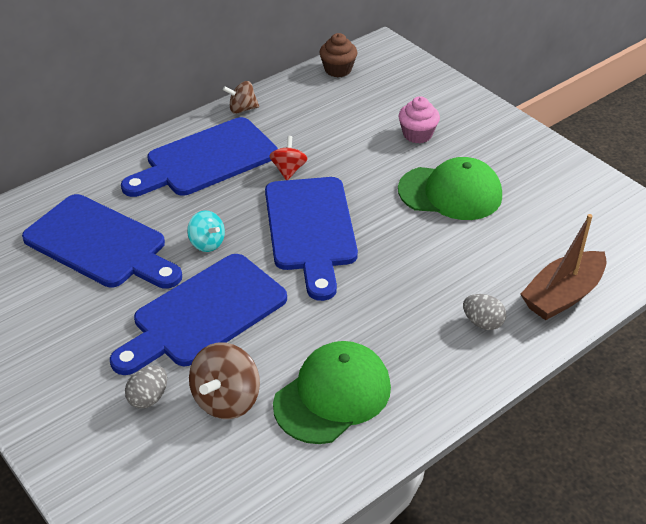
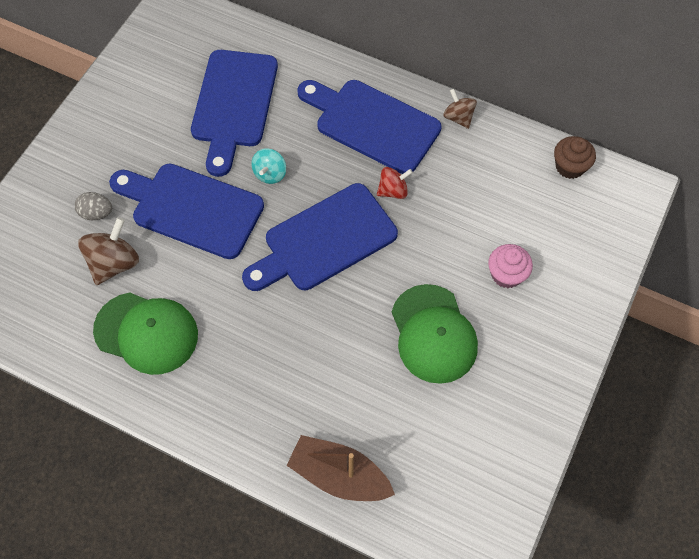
camera: 65 degrees right, 20 degrees up
brown spinning top [189,343,260,419] -> brown spinning top turned 120 degrees clockwise [78,217,139,285]
grey egg [463,294,506,330] -> none

